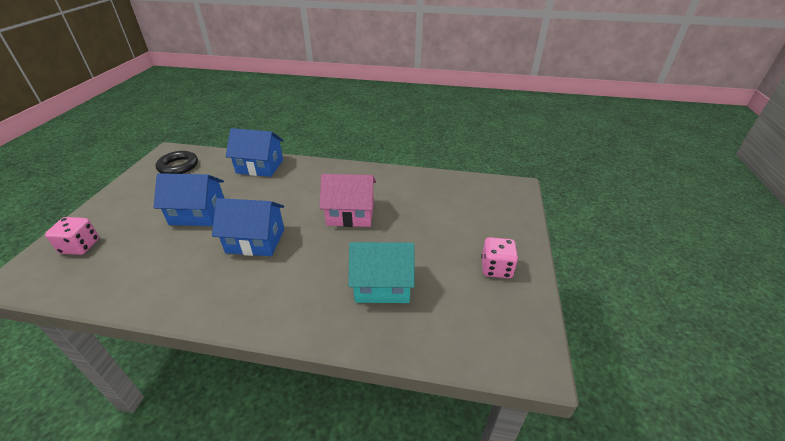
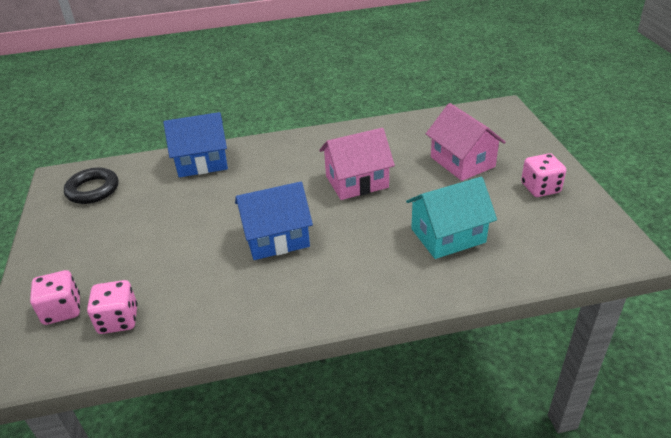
camera: 20 degrees left, 0 degrees up
blue house [154,173,224,226] -> none
none -> pink dice [87,280,138,334]
none -> pink house [426,103,506,181]

